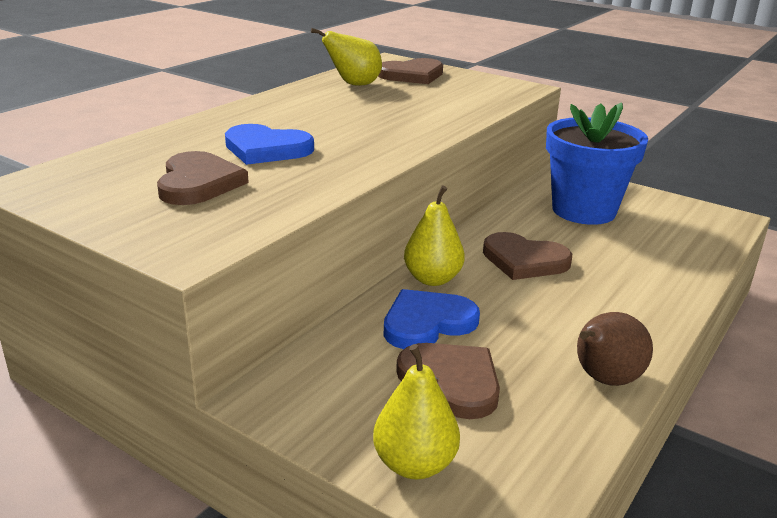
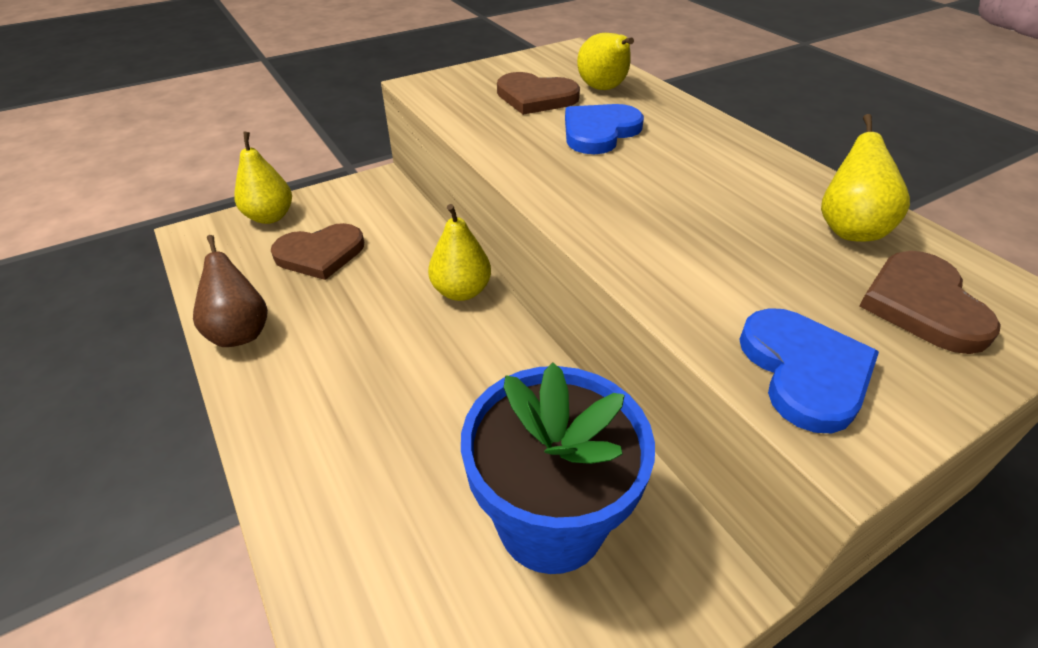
camera: 115 degrees right, 15 degrees up
blue heart [383,289,480,349] -> blue heart moved to [739,308,879,433]
brown heart [483,232,572,280] -> none
none -> yellow pear [577,33,634,90]

